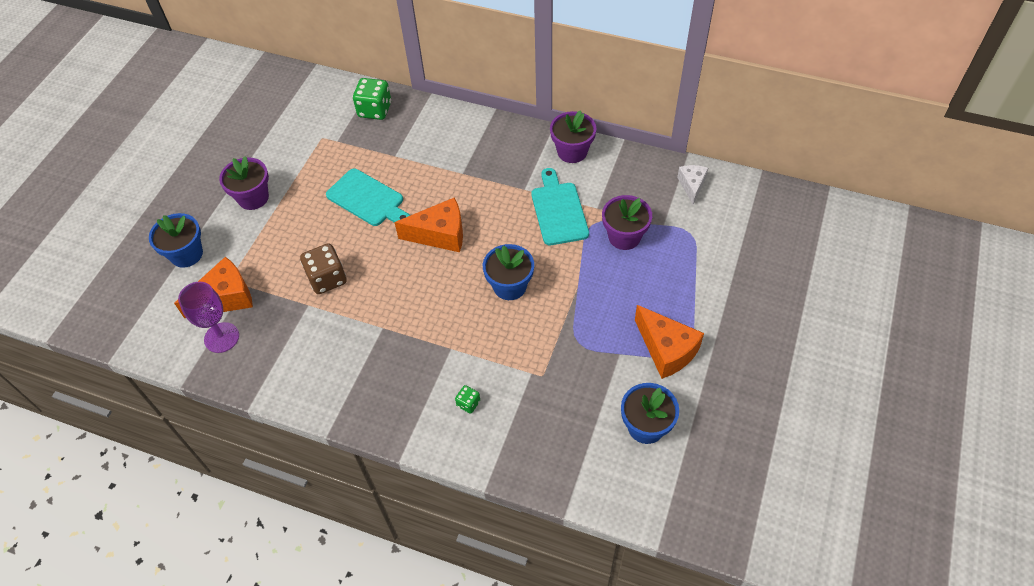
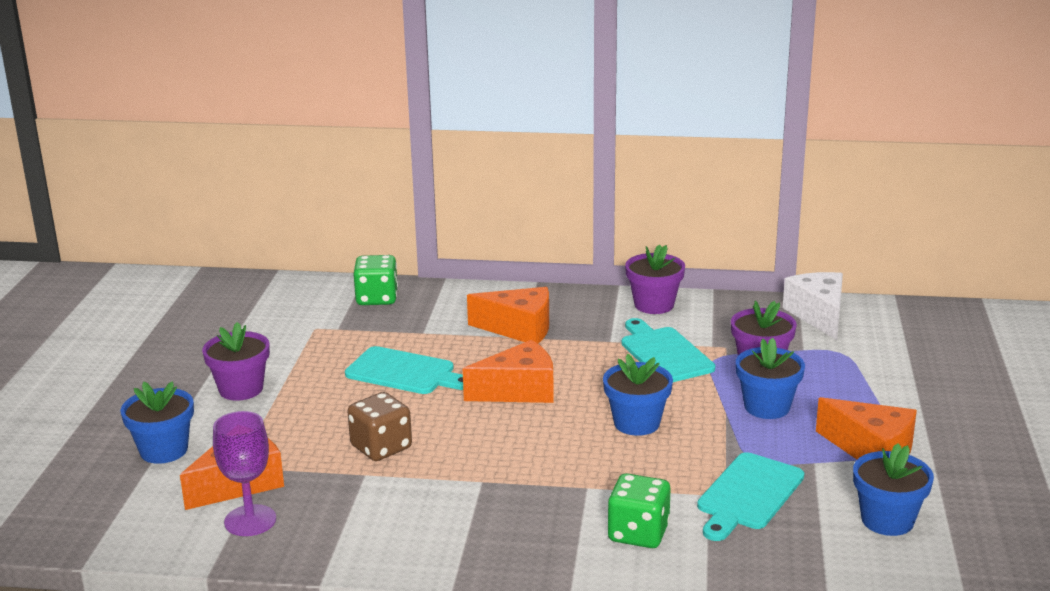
camera: 15 degrees left, 30 degrees down
green dice [455,385,480,414] -> green dice [607,473,671,548], size x1.98
white cheese [677,165,708,205] -> white cheese [783,272,843,340], size x1.64
none -> orange cheese [467,287,549,343]
none -> turquoise cutting board [697,452,804,541]
none -> blue flower pot [736,338,805,419]

